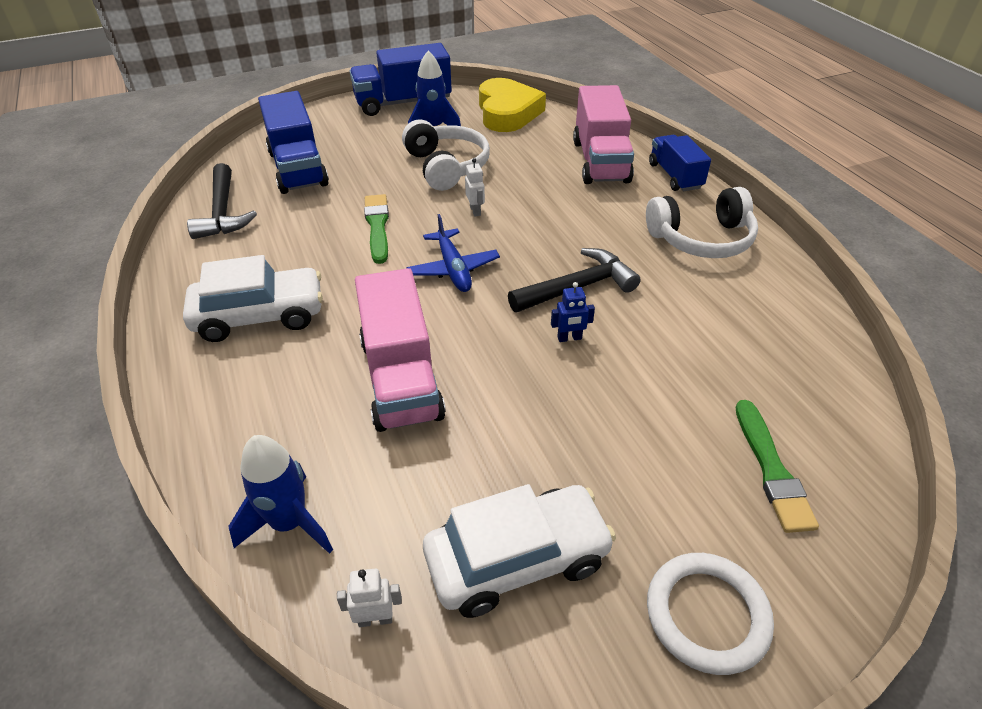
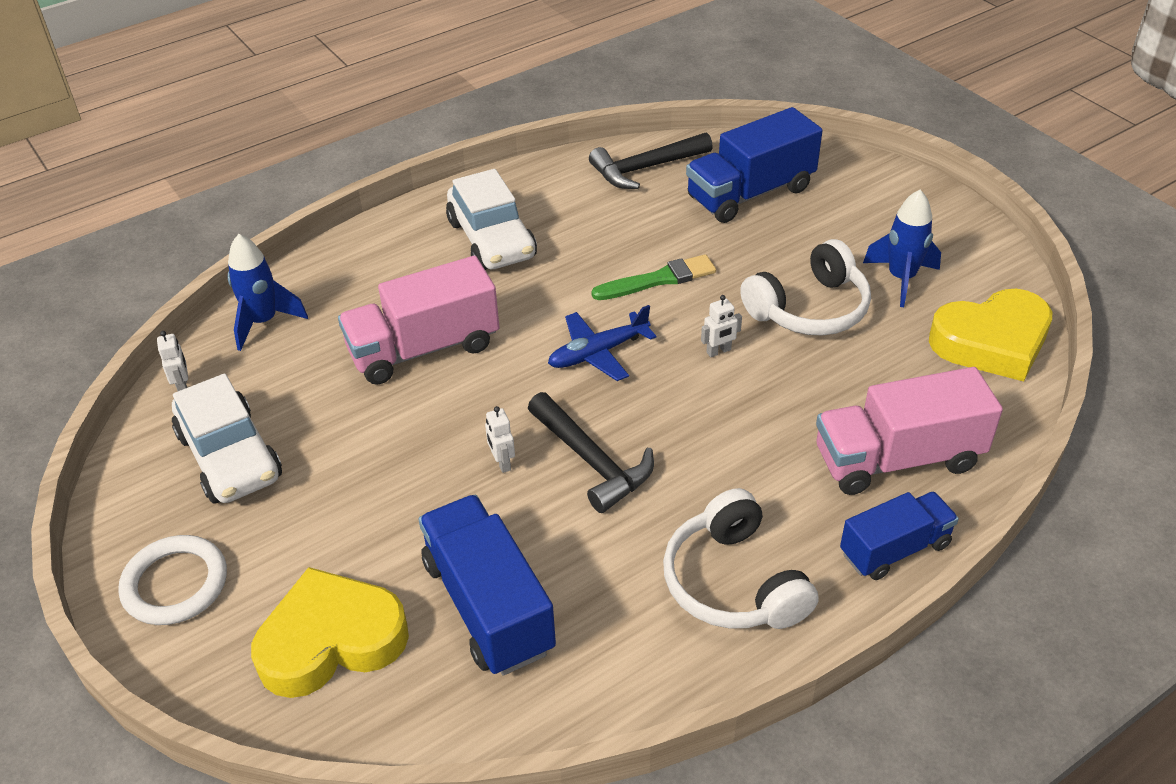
camera: 80 degrees right, 0 degrees up
blue truck [349,43,452,116] -> blue truck moved to [419,495,556,676]
blue robot [551,282,595,342] -> white robot [485,406,515,473]
green brush [736,400,819,533] -> yellow heart [251,567,409,698]

